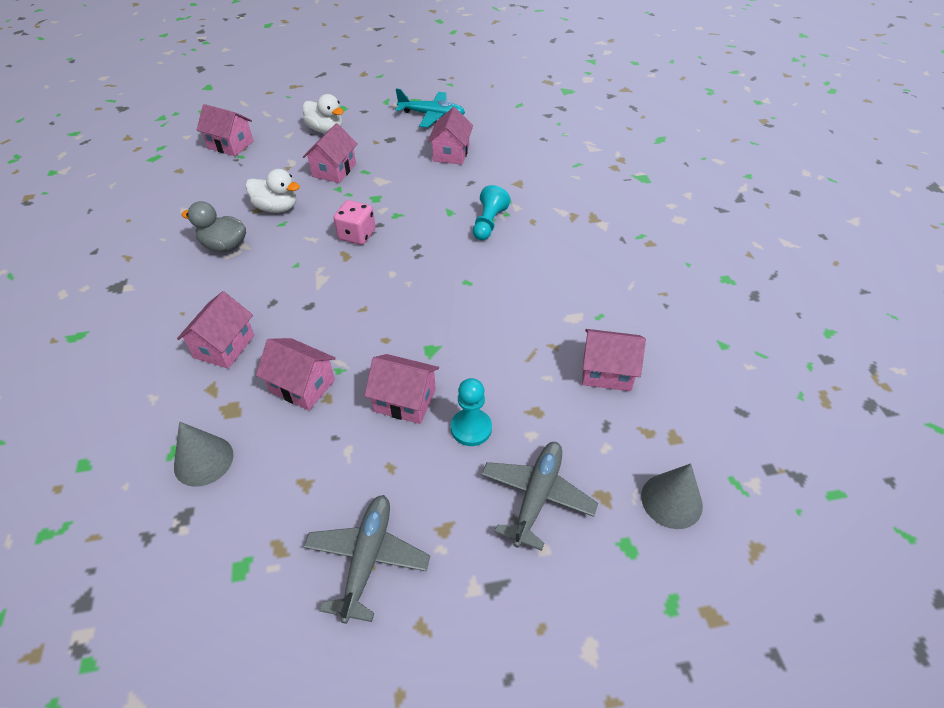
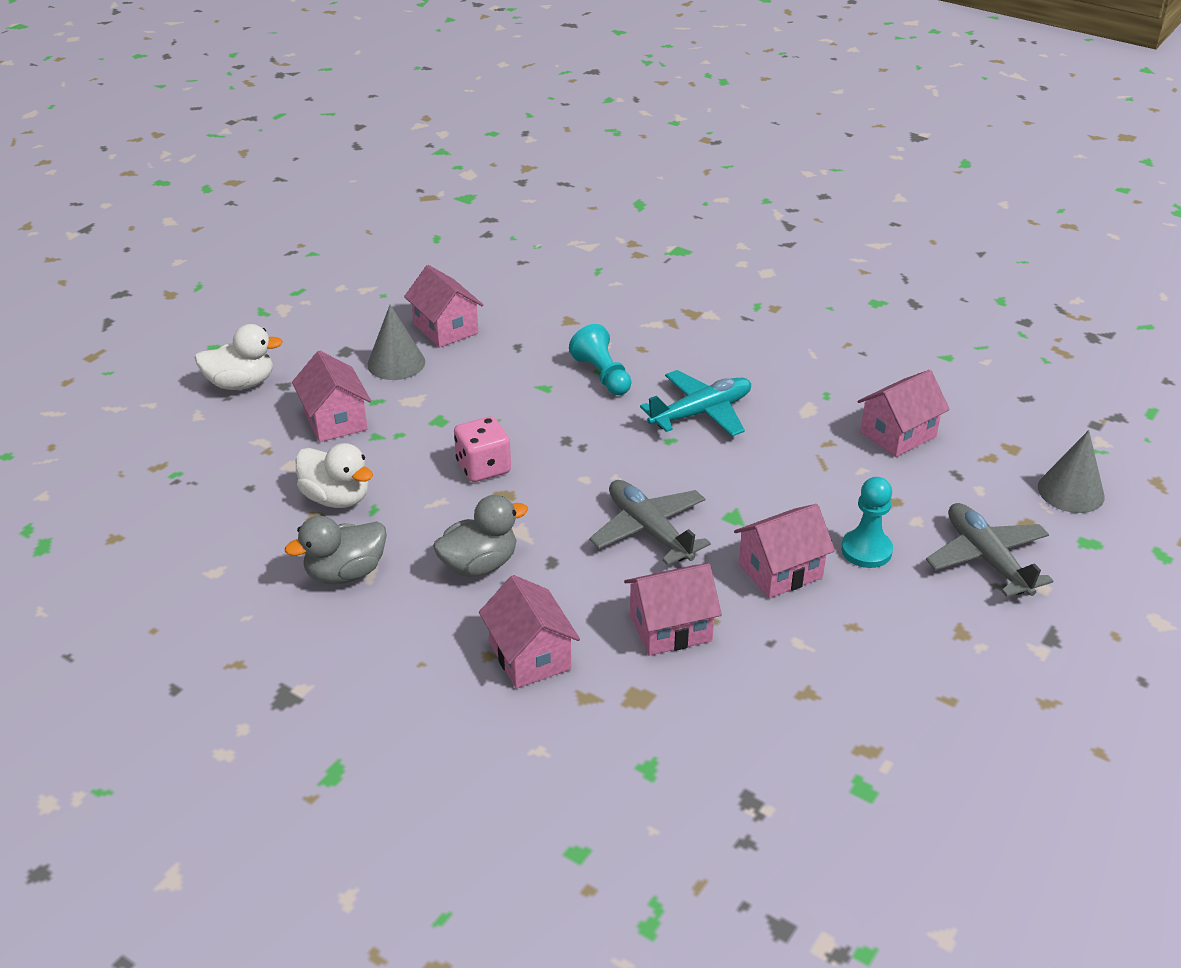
camera: 45 degrees left, 10 degrees down
grey cone [174,422,233,487] -> grey cone moved to [367,305,425,380]
pink house [197,104,253,156] -> none
white duck [245,169,300,213] -> white duck turned 60 degrees clockwise [296,443,373,508]
grey plane [304,495,430,624] -> grey plane moved to [589,480,711,565]
turquoise plane [395,89,465,128] -> turquoise plane moved to [640,370,751,436]
none -> grey duck [433,495,528,577]

